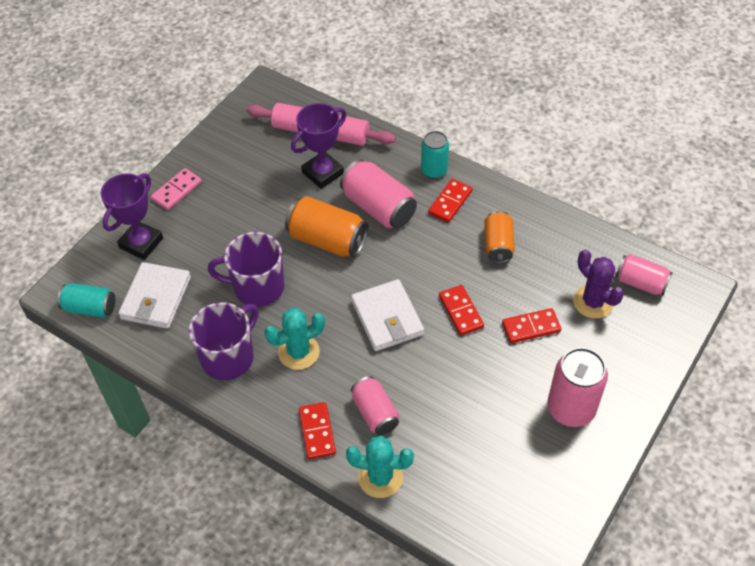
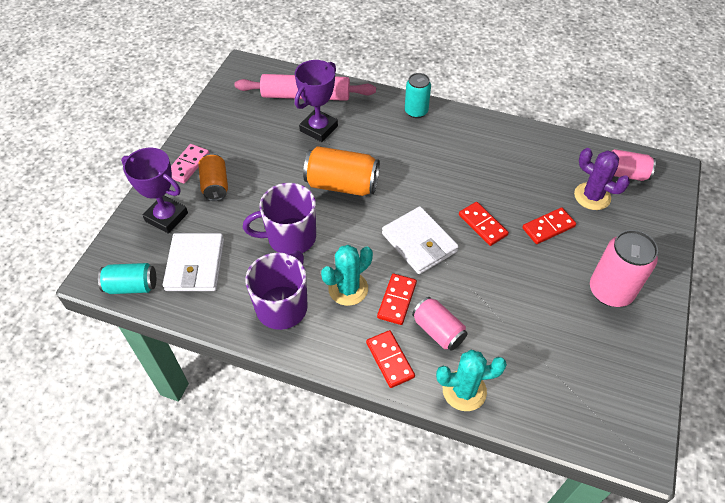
camera: 15 degrees left, 0 degrees up
purple trophy [100,173,163,260] -> purple trophy turned 75 degrees counterclockwise [121,148,188,234]
pink can [340,159,417,228] -> none
red domino [428,179,472,223] -> red domino moved to [377,274,417,325]
orange can [484,211,515,263] -> orange can moved to [198,154,228,201]

